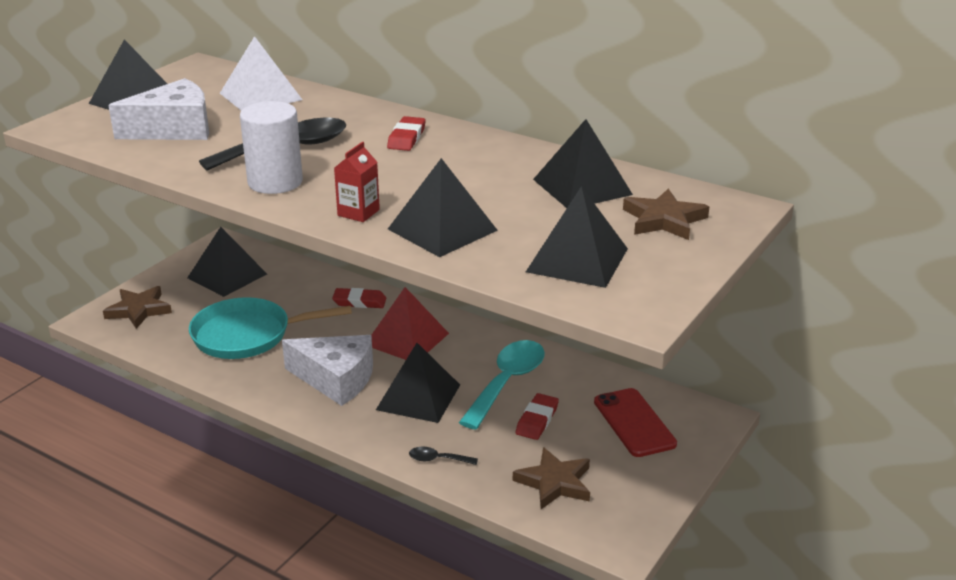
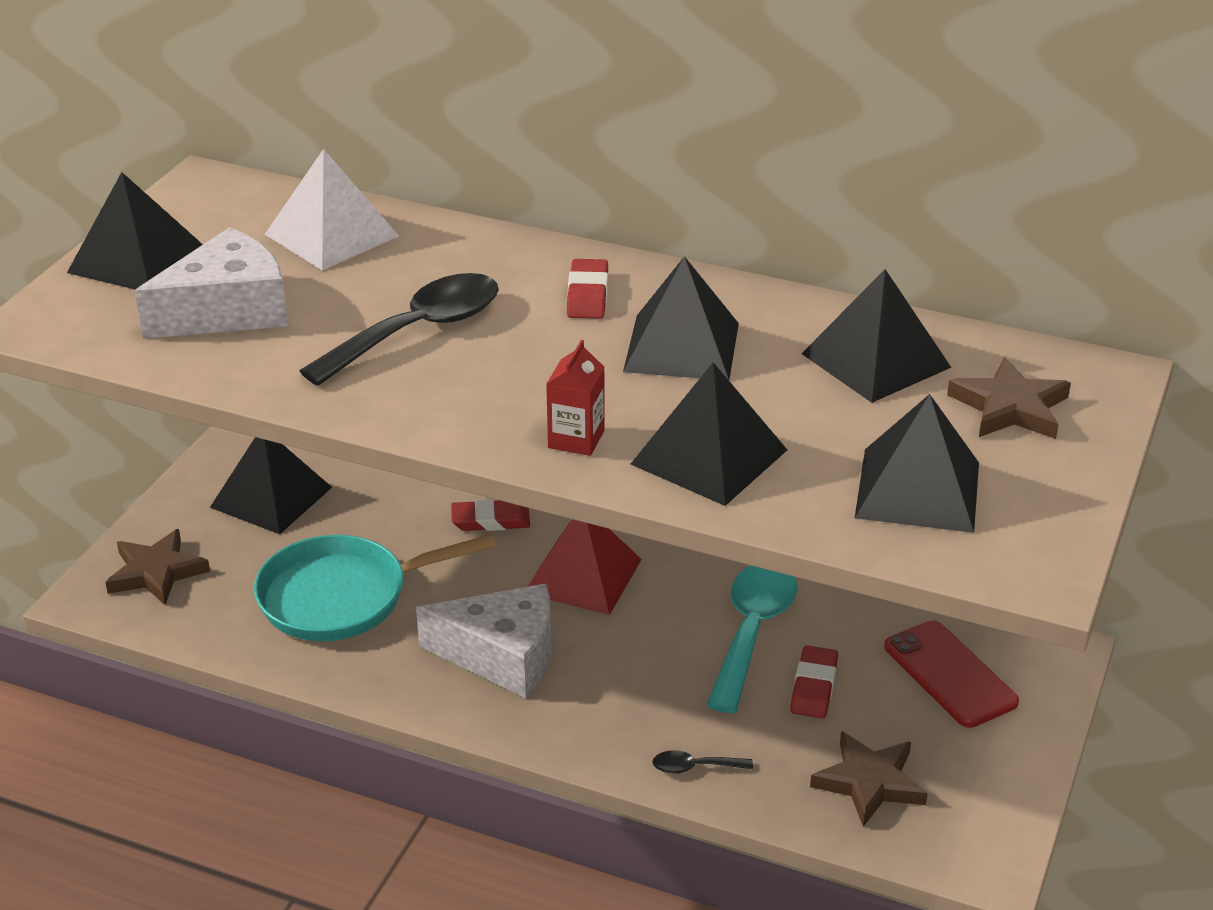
camera: 10 degrees left, 5 degrees up
white cylinder [240,101,303,194] -> none
black pyramid [376,343,460,423] -> black pyramid moved to [623,256,739,380]

